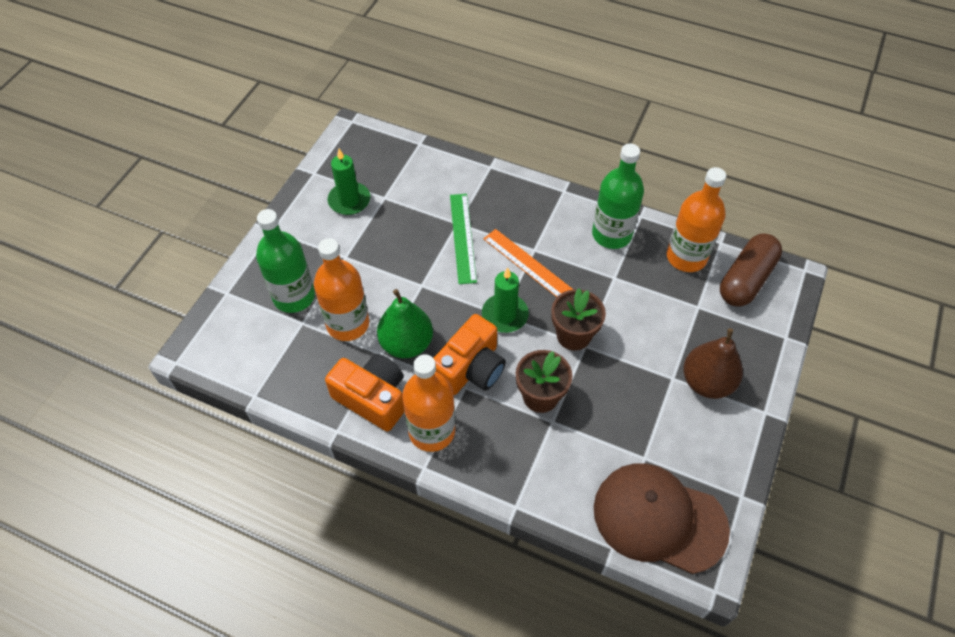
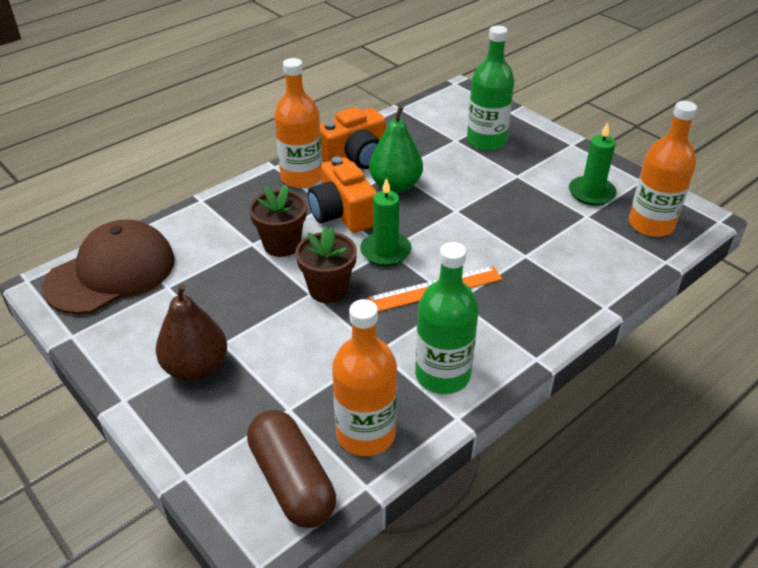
camera: 115 degrees right, 15 degrees down
orange bottle [314,238,369,341] -> orange bottle moved to [629,101,697,237]
green ruler [450,194,477,284] -> none

